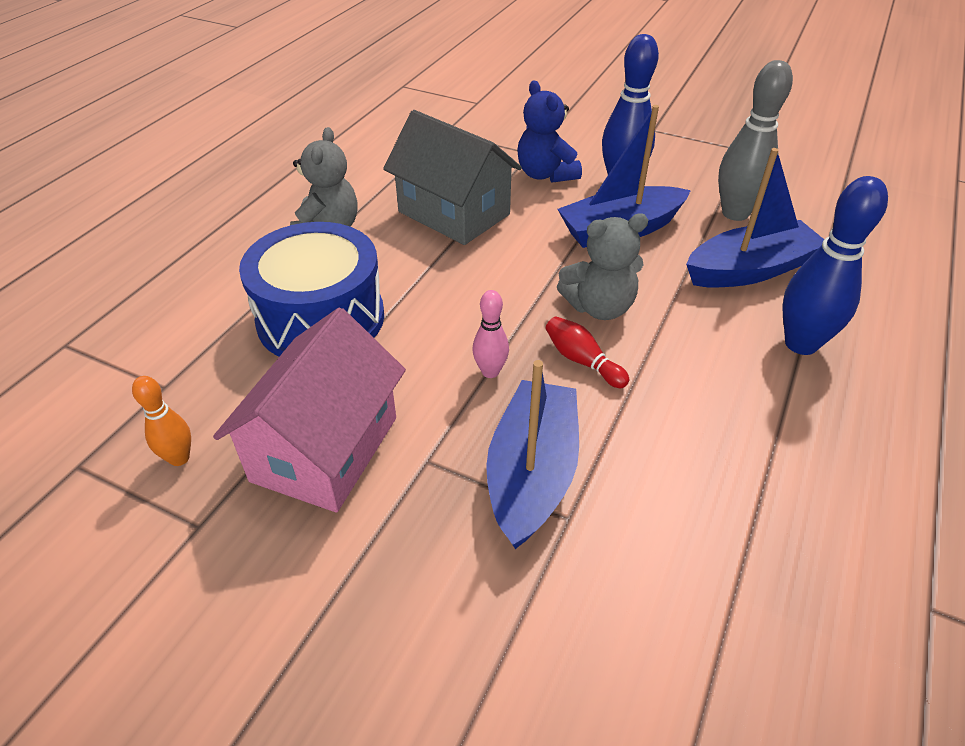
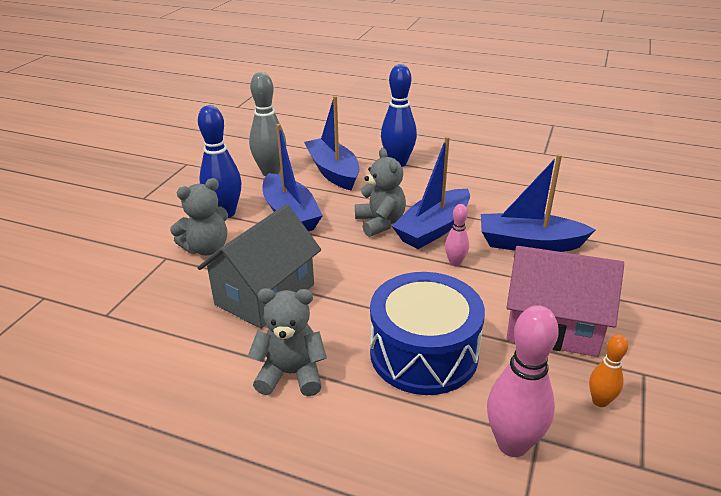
camera: 95 degrees left, 10 degrees down
blue teddy bear [517,80,582,183] -> grey teddy bear [170,178,228,255]
red bowling pin [546,316,629,388] -> blue boat [392,136,470,249]
none -> pink bowling pin [487,305,559,457]

